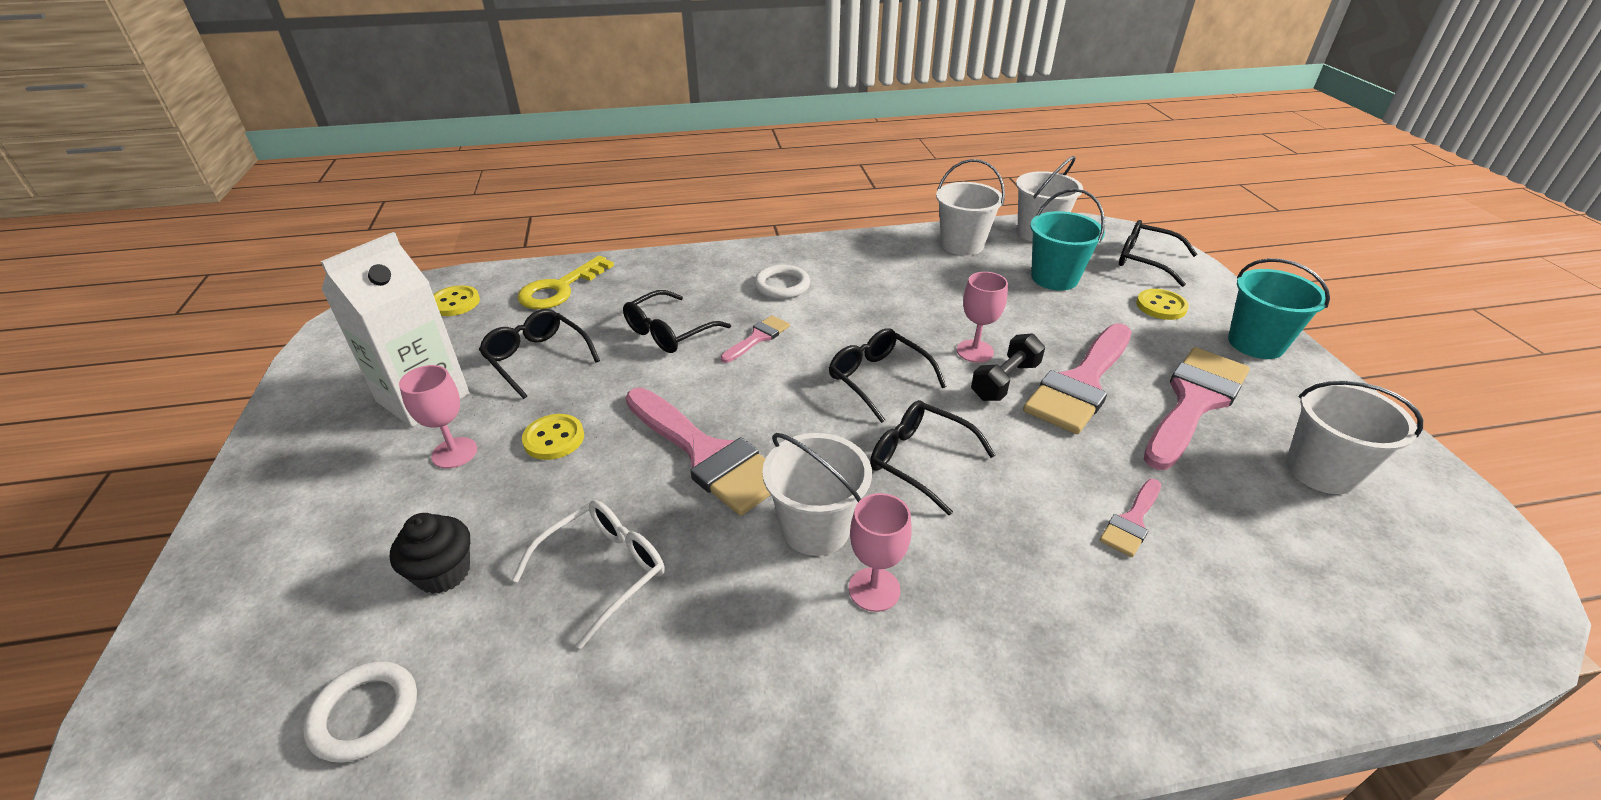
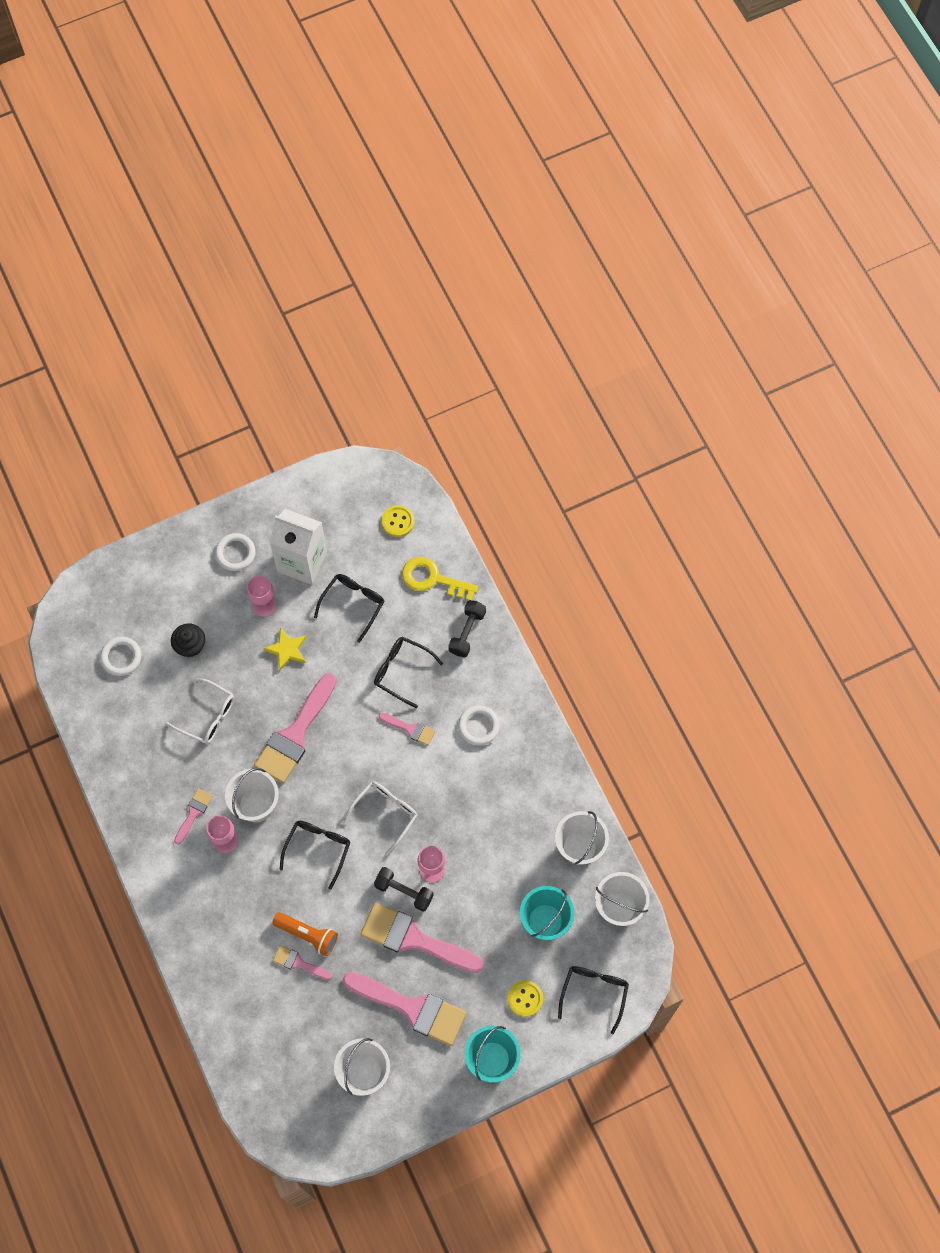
camera: 75 degrees right, 30 degrees up
yellow button [522,414,584,460] -> yellow star [263,628,306,671]
black glasses [829,328,946,423] -> white glasses [343,781,418,856]
none -> pink brush [174,788,213,845]
none -> white ring [215,533,256,571]
none -> orange flashlight [272,912,338,956]
none -> black dumbbell [448,600,486,657]

